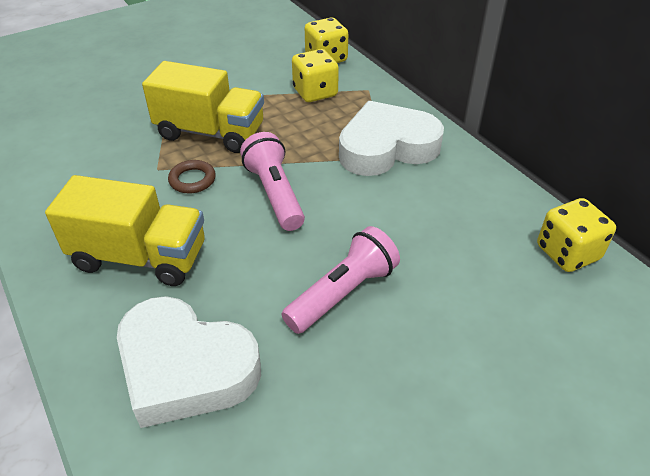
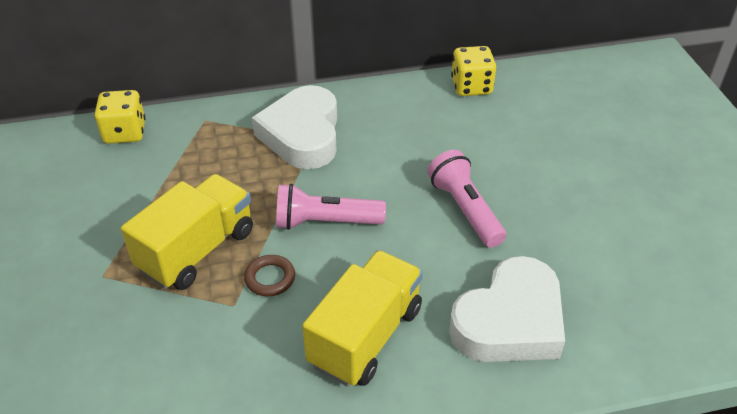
camera: 70 degrees left, 0 degrees up
yellow dice [292,49,339,102] -> none

